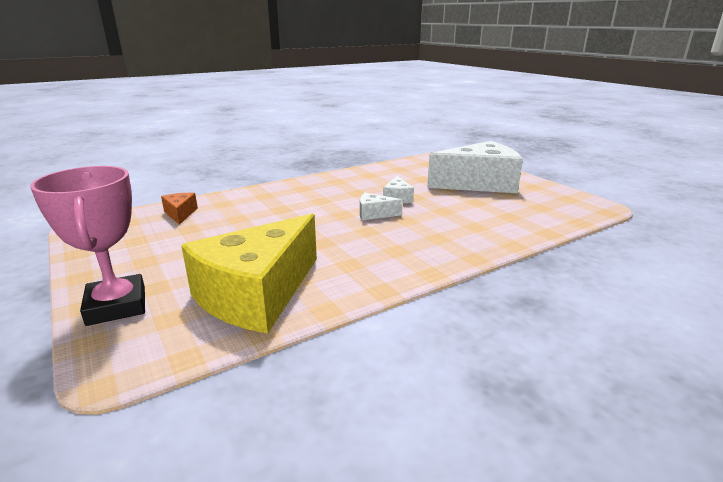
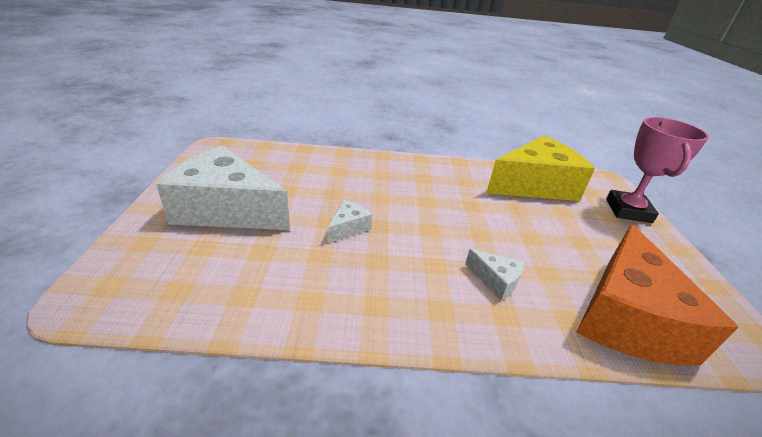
camera: 150 degrees left, 10 degrees up
orange cheese [161,193,198,225] -> orange cheese [576,224,738,366], size x2.39
white cheese [360,193,403,220] -> white cheese moved to [465,249,524,300]

